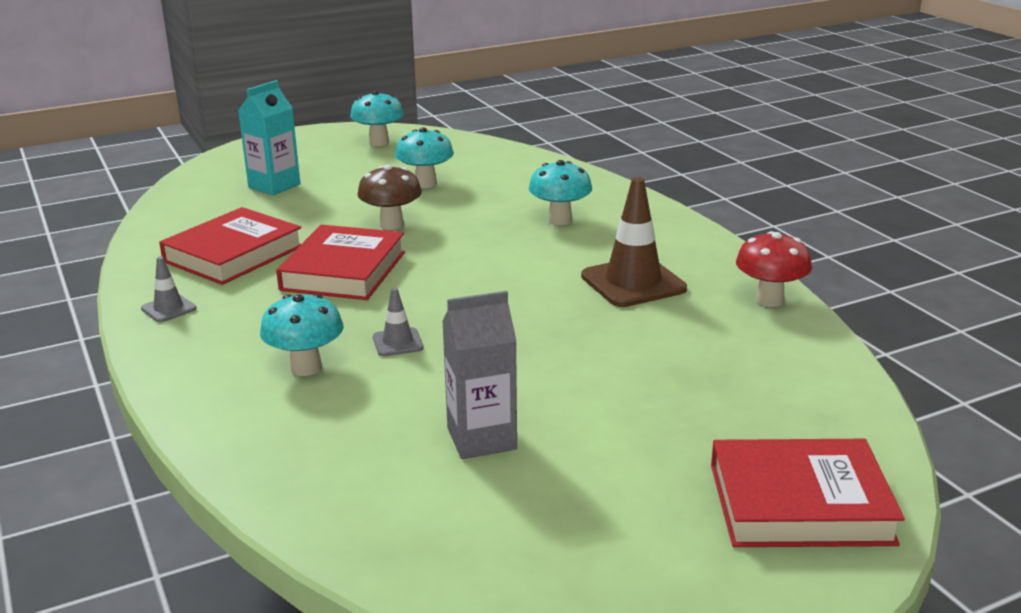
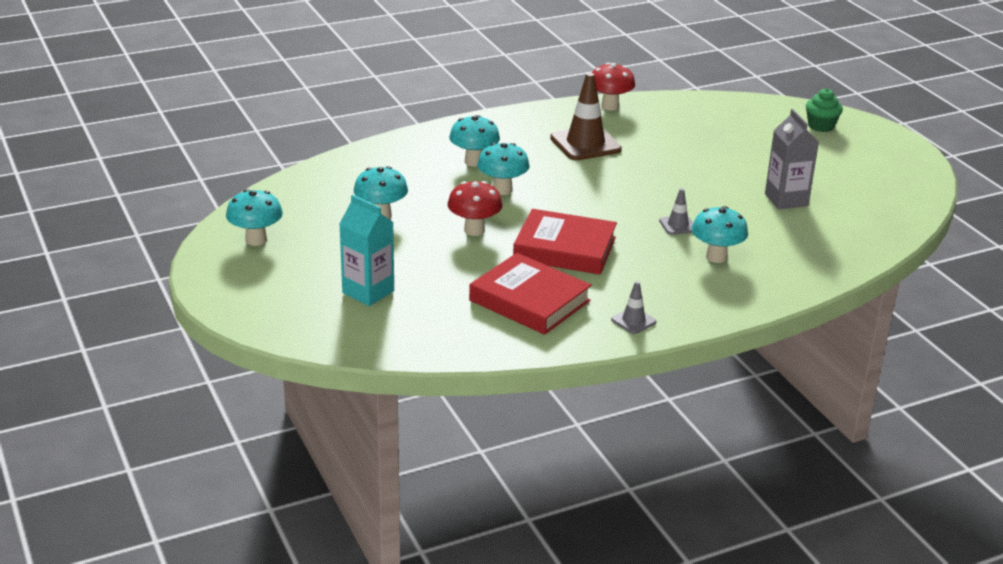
camera: 90 degrees left, 5 degrees up
brown mushroom [357,164,422,230] -> red mushroom [447,181,503,236]
red book [711,439,905,547] -> green cupcake [806,88,843,132]
none -> turquoise mushroom [477,143,530,195]

